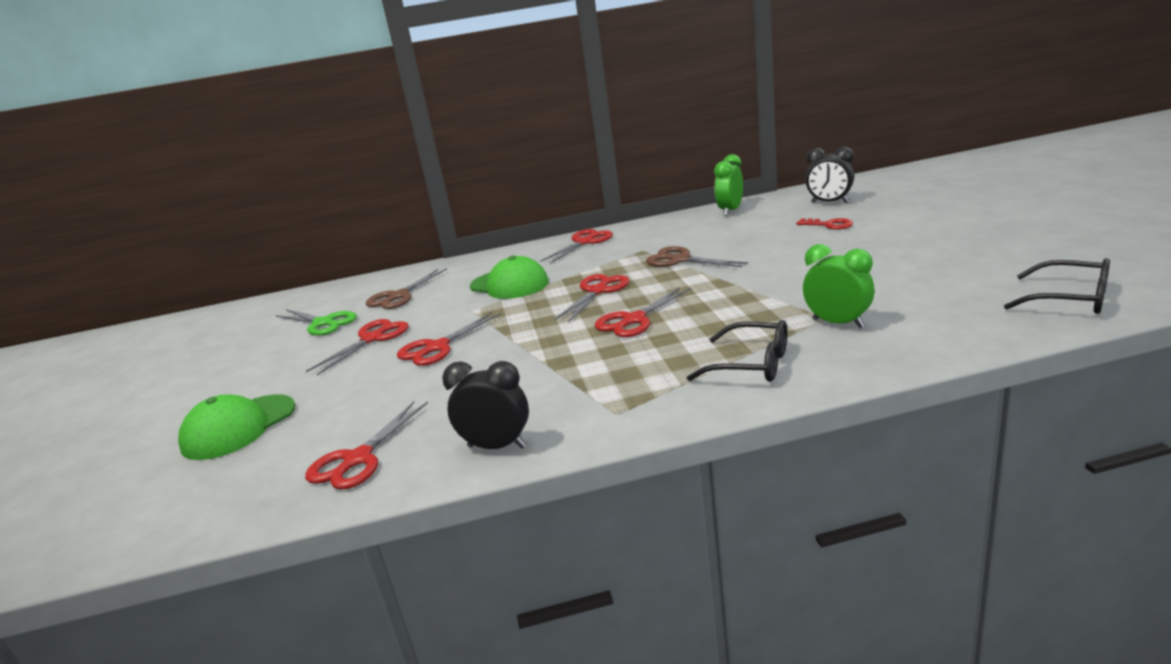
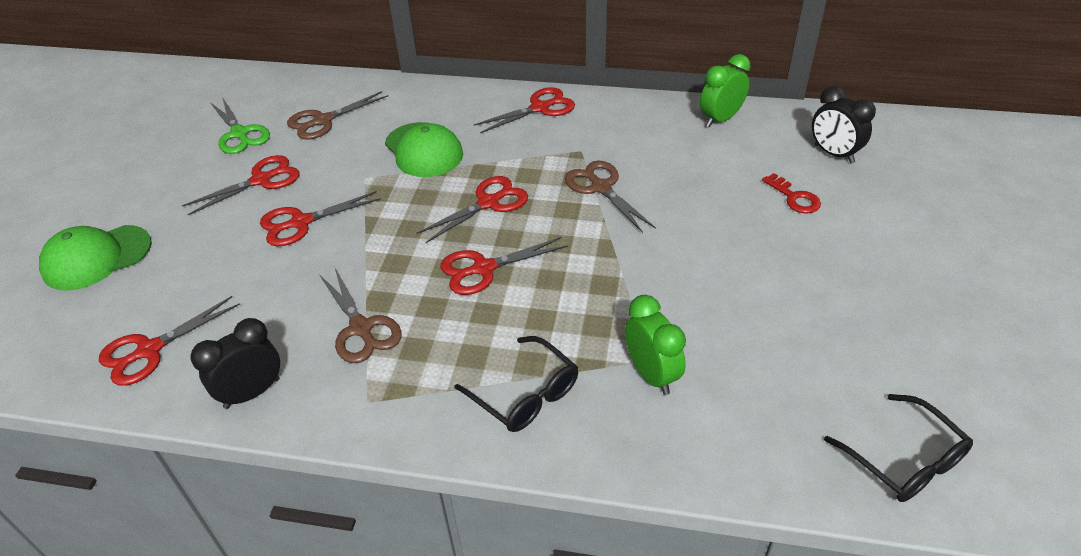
camera: 20 degrees right, 20 degrees up
black clock [442,361,529,449] -> black clock turned 75 degrees counterclockwise [191,318,280,409]
none -> brown scissors [319,268,402,363]

